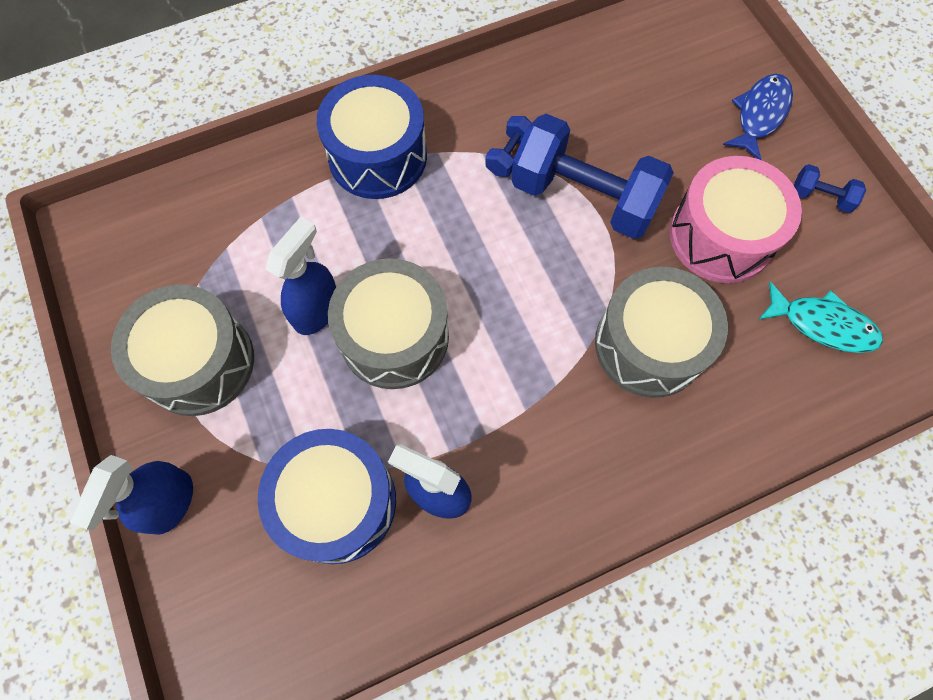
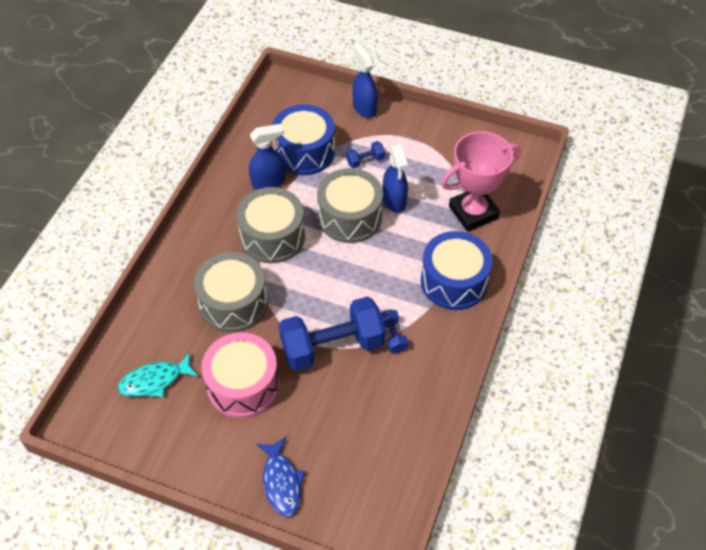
camera: 135 degrees right, 15 degrees down
grey drum [111,284,254,416] -> grey drum moved to [236,187,305,263]
blue dumbbell [794,164,866,213] -> blue dumbbell moved to [346,141,385,168]
none -> pink trophy [441,131,521,232]

